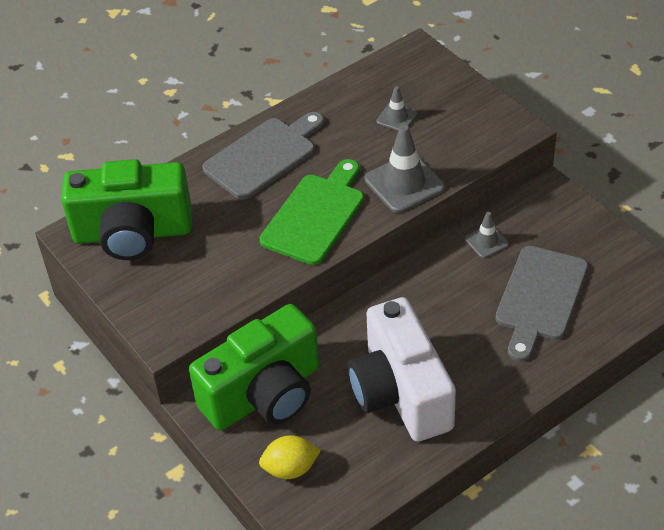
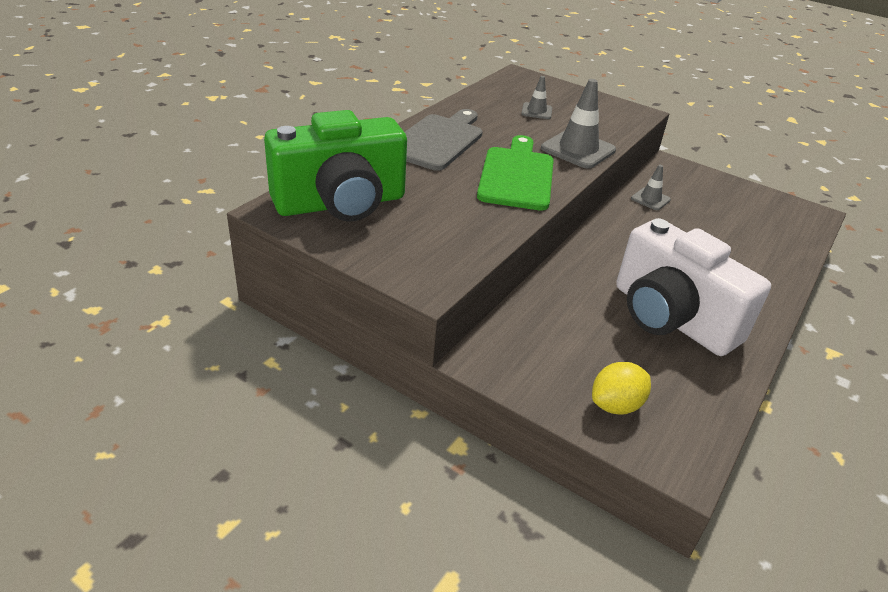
camera: 25 degrees left, 10 degrees down
green camera [189,304,319,430] -> none
grey cutting board [495,246,588,362] -> none

